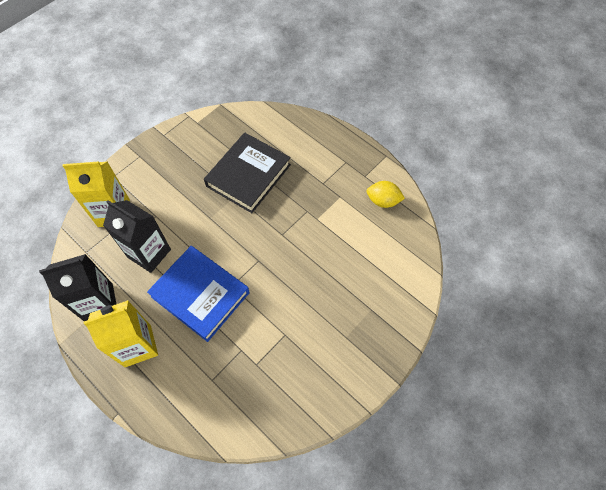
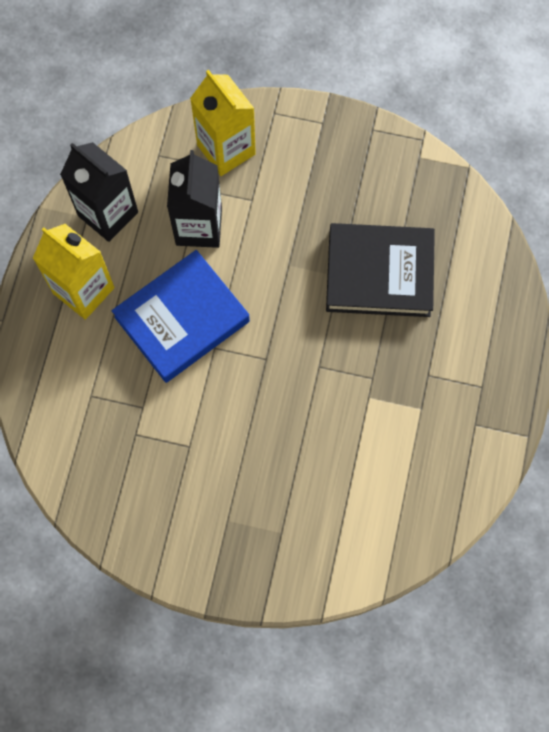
camera: 60 degrees right, 10 degrees up
blue book [147,246,250,342] -> blue book turned 45 degrees clockwise [112,250,250,383]
yellow lemon [366,181,405,208] -> none

